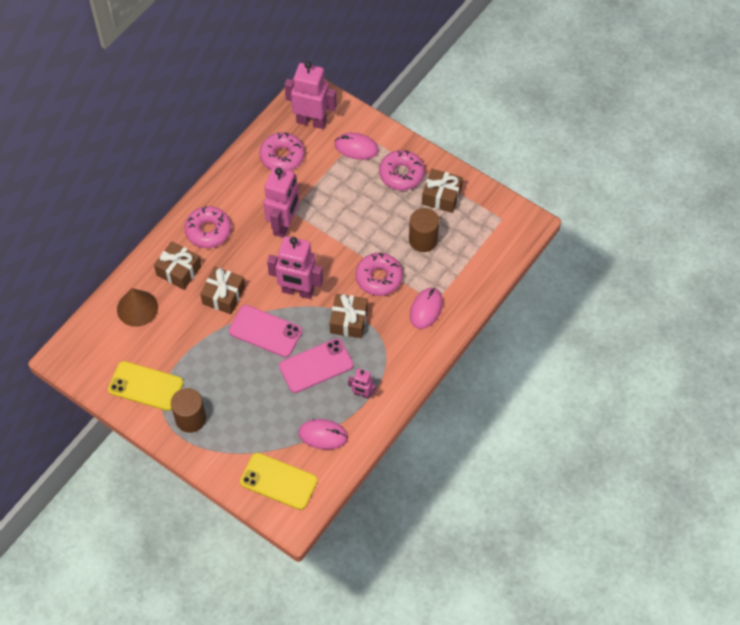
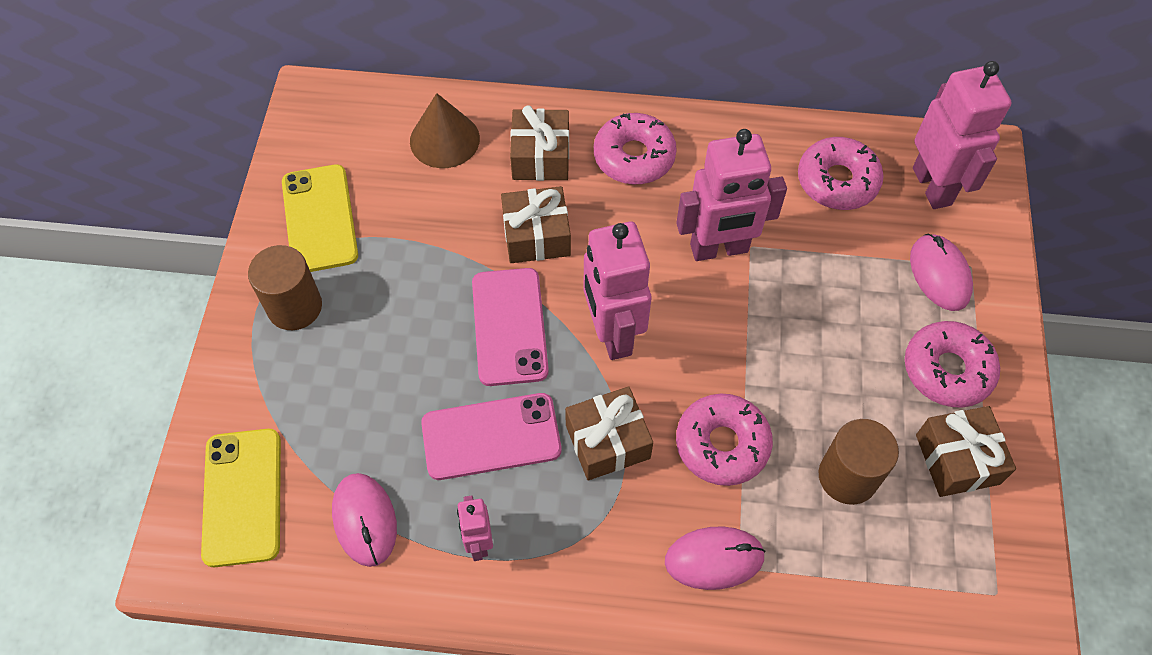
camera: 60 degrees right, 0 degrees up
pink phone [279,338,353,393] -> pink phone turned 45 degrees counterclockwise [421,393,561,480]

